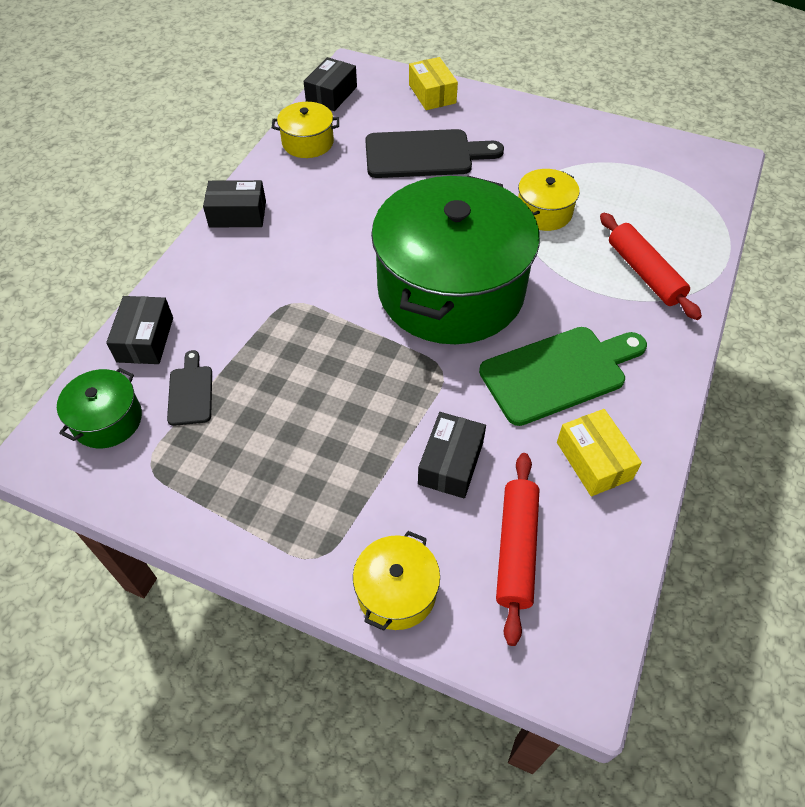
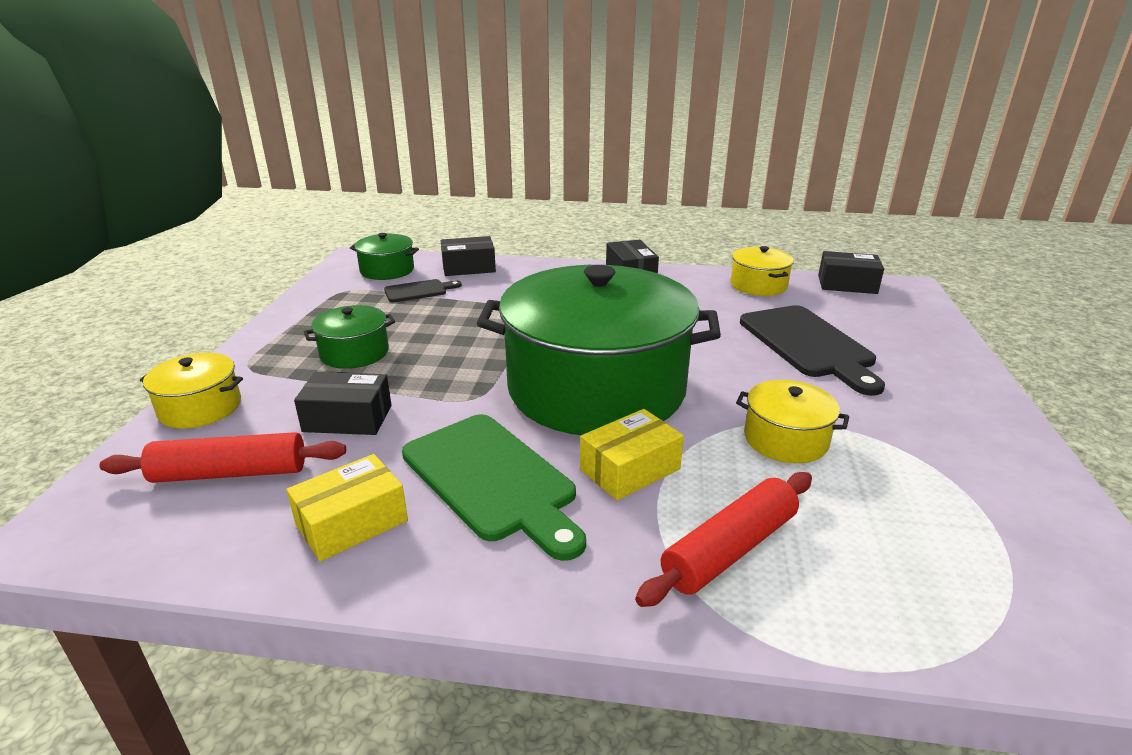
camera: 75 degrees right, 25 degrees down
yellow box [409,57,458,110] -> yellow box moved to [580,409,684,500]
none -> green pot [304,305,395,369]

